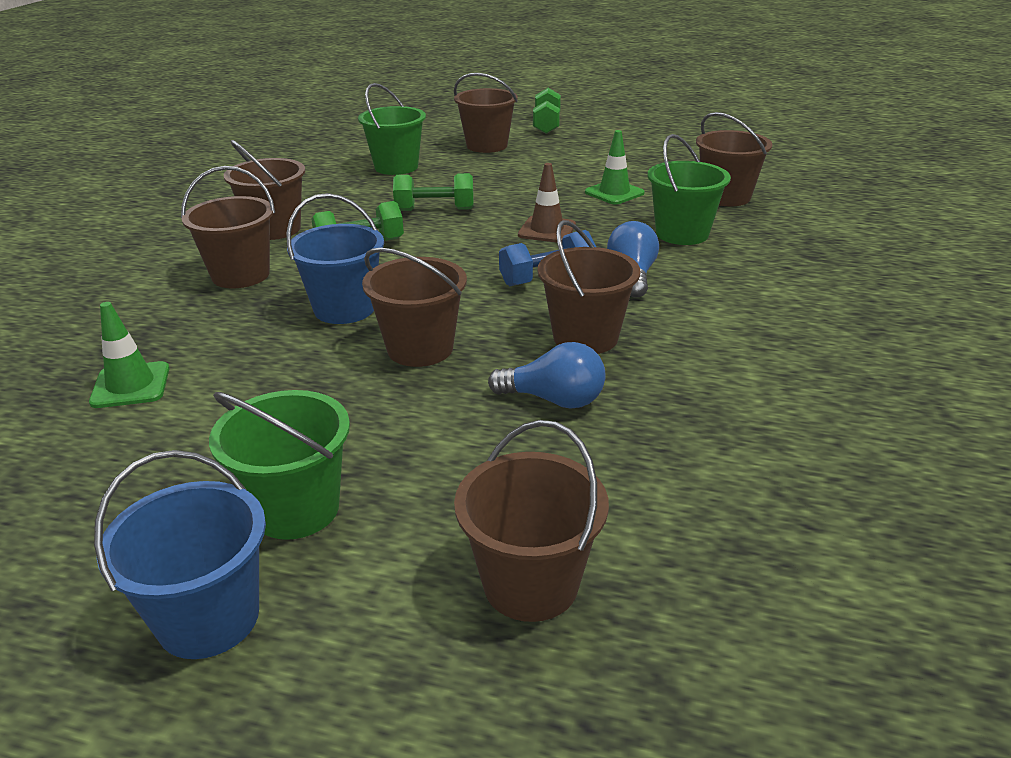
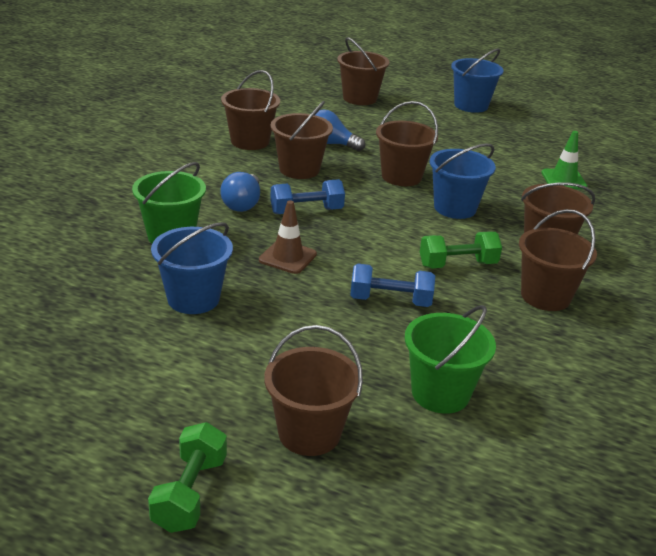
camera: 175 degrees left, 0 degrees up
green bucket [209,390,350,540] -> none
green dumbbell [393,173,474,211] -> blue dumbbell [350,264,435,307]
green traffic cone [585,130,645,205] -> blue bucket [151,222,233,314]
brown bucket [696,112,773,206] -> brown bucket moved to [221,70,280,150]

